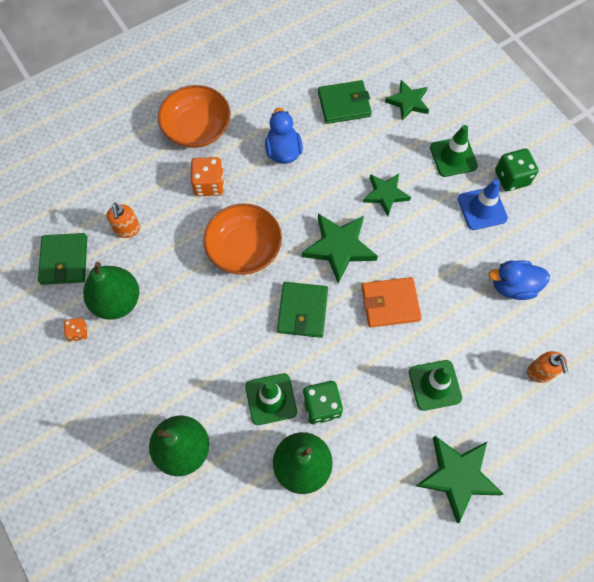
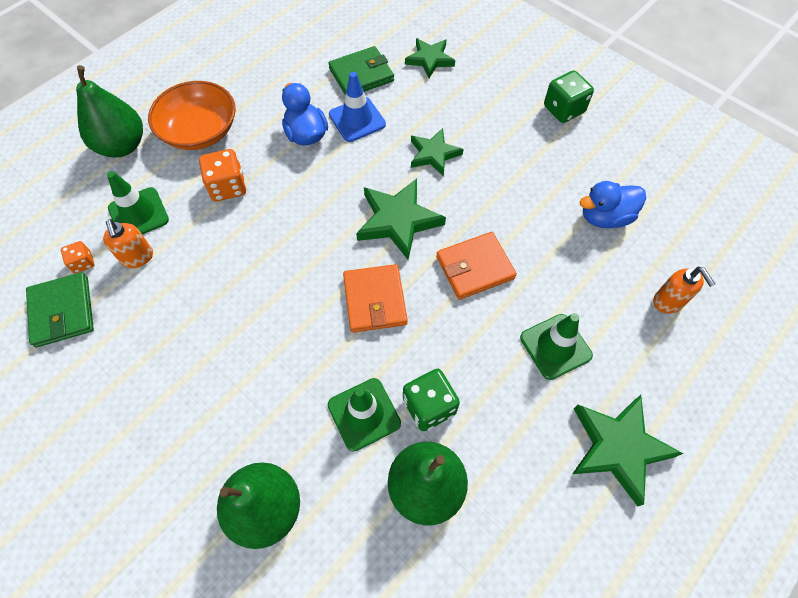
camera: 15 degrees left, 5 degrees down
orange dice [64,318,87,342] -> orange dice moved to [61,241,94,273]
green pear [83,262,139,320] -> green pear moved to [76,65,143,157]
orange bowl [203,204,282,275] -> none
green wallet [277,282,328,338] -> orange wallet [343,264,408,333]
green traffic cone [430,125,478,177] -> green traffic cone moved to [107,171,169,234]
blue traffic cone [458,179,508,230] -> blue traffic cone moved to [329,72,386,142]

